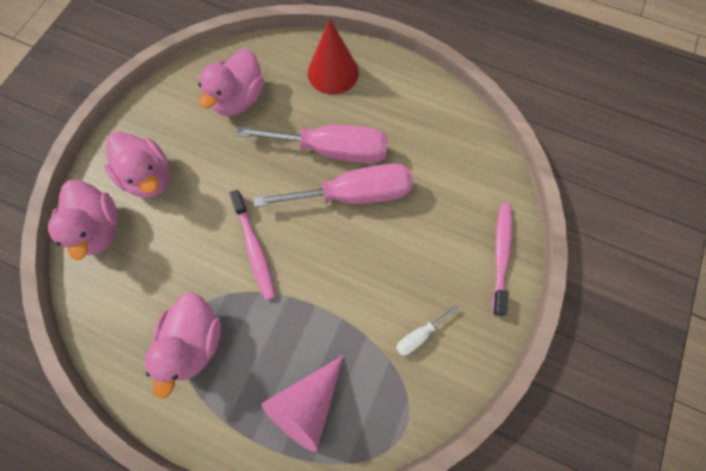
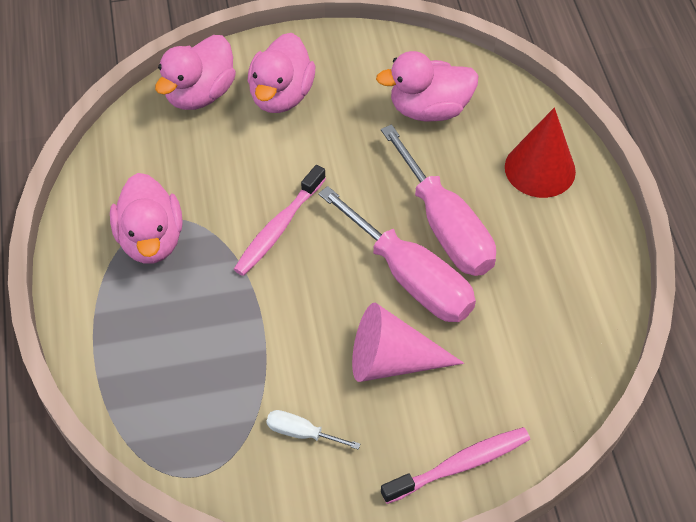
camera: 55 degrees right, 15 degrees down
pink duck [145,293,221,399] -> pink duck turned 75 degrees counterclockwise [110,173,183,264]
pink cone [262,355,344,452] -> pink cone moved to [352,303,464,382]

